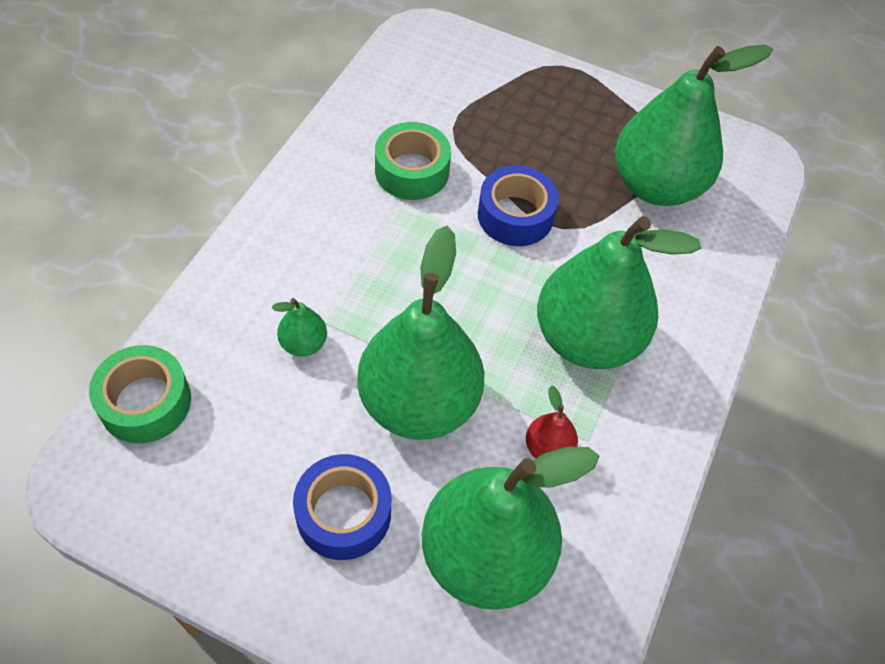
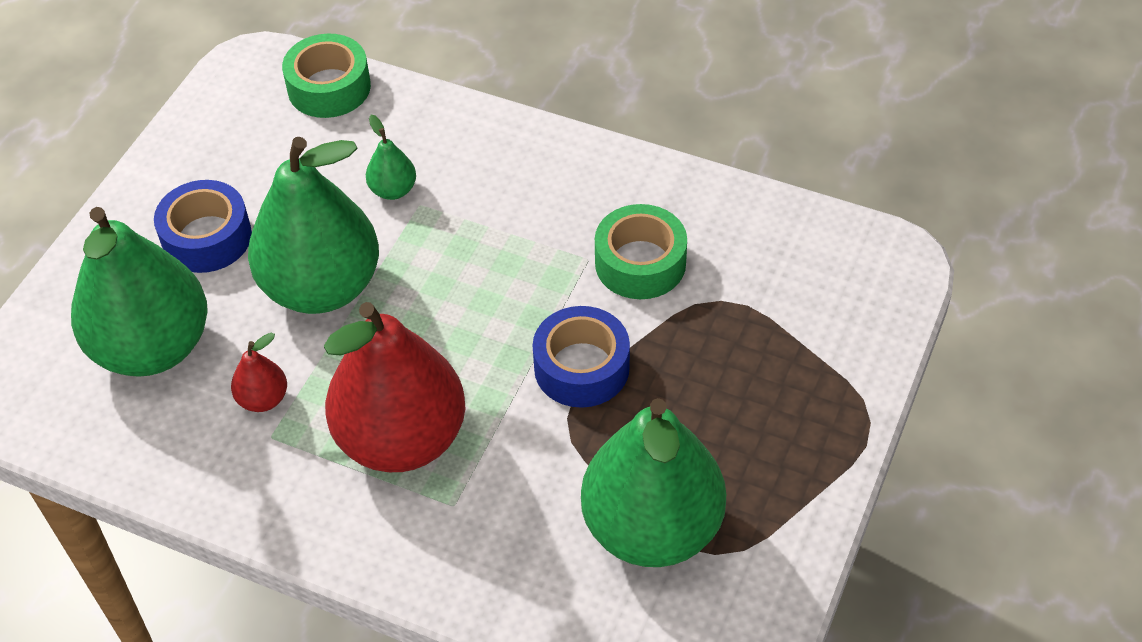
camera: 95 degrees right, 5 degrees down
green pear [537,216,701,369] -> red pear [324,302,465,472]

